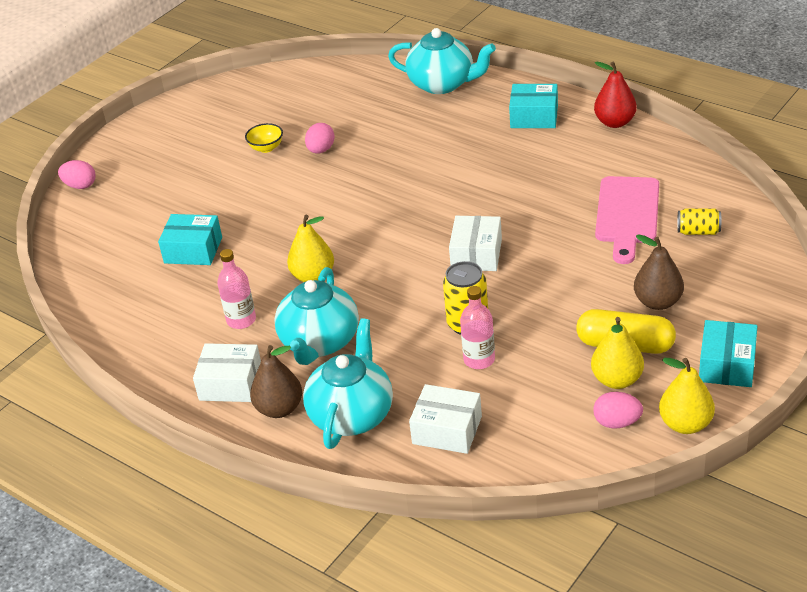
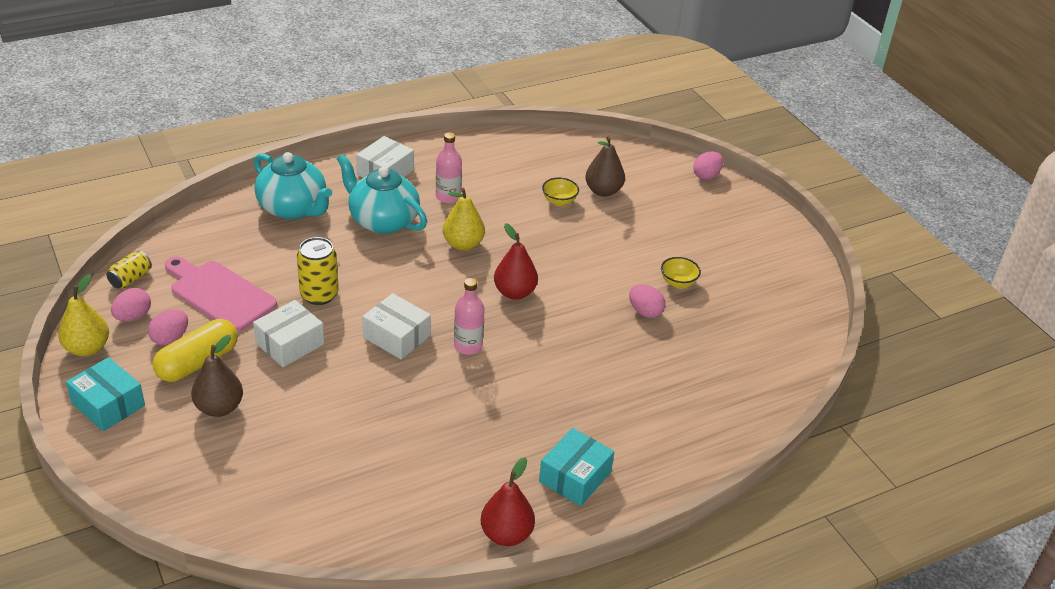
camera: 110 degrees right, 0 degrees up
turquoise box [158,214,222,265] -> yellow bowl [542,177,579,206]
brown pear [250,345,302,418] -> brown pear moved to [585,136,625,197]
turquoise teapot [388,28,496,94] -> none
white box [409,384,482,454] -> white box moved to [253,300,324,367]
pink bottle [460,286,495,369] -> pink bottle moved to [454,278,485,355]
yellow pear [591,317,644,389] -> pink egg [148,309,188,345]
pink cutting board [595,176,659,264] -> pink cutting board moved to [165,257,277,332]
yellow can [677,208,721,235] -> yellow can moved to [106,251,152,289]
none -> red pear [494,223,538,300]

